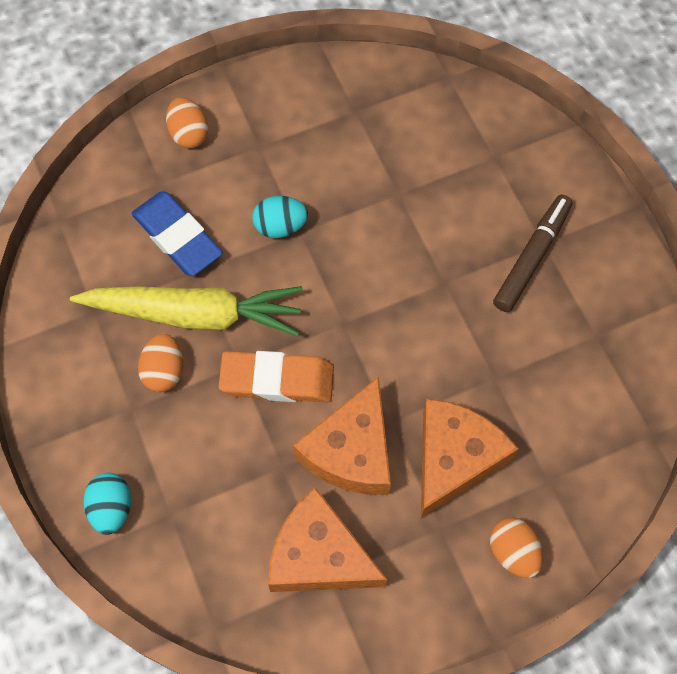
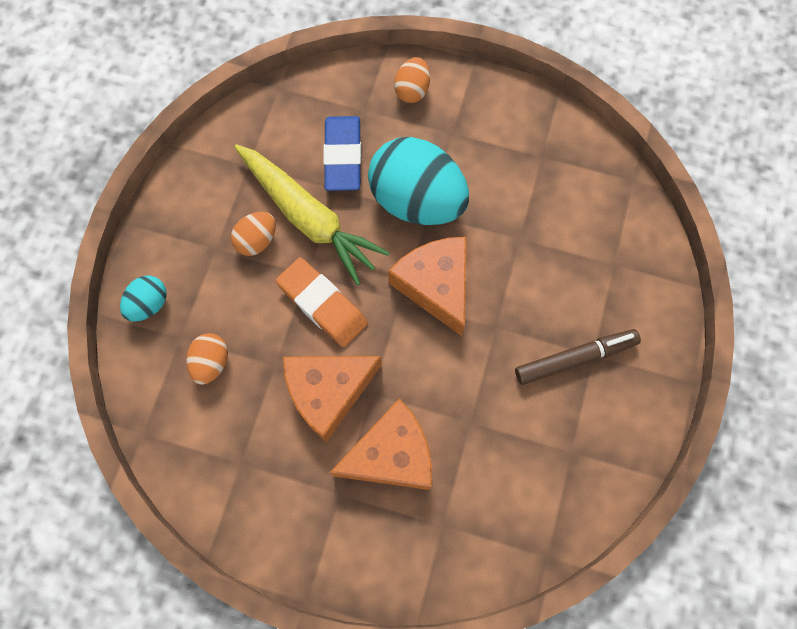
camera: 40 degrees right, 5 degrees up
turquoise egg [252,196,308,238] -> turquoise egg [368,137,469,225], size x2.14
orange cheese [268,487,387,592] -> orange cheese moved to [388,237,466,336]
orange egg [490,517,543,578] -> orange egg moved to [186,333,228,385]

